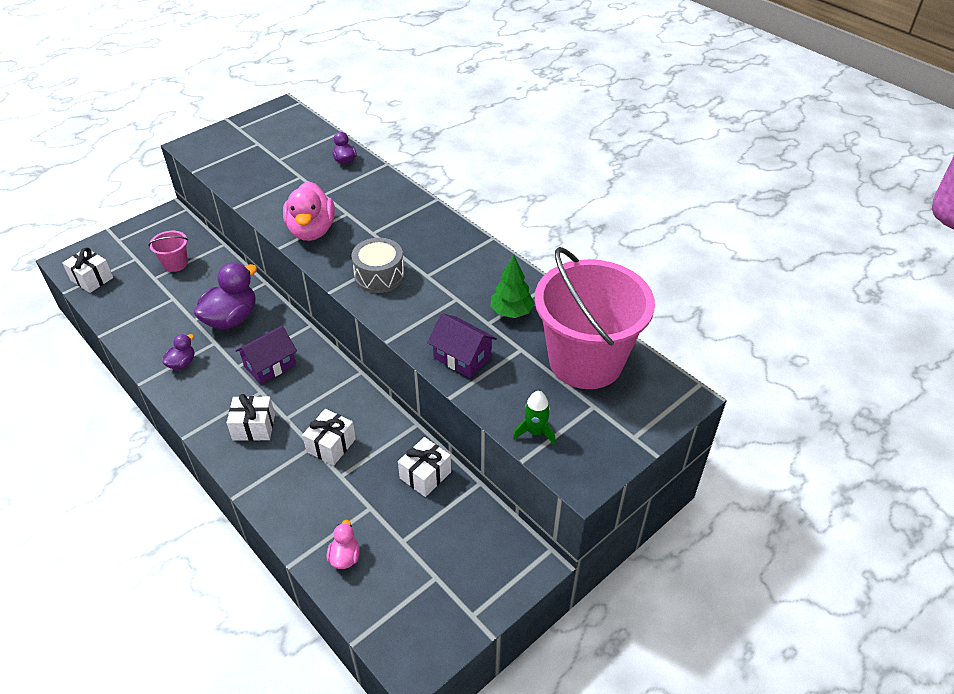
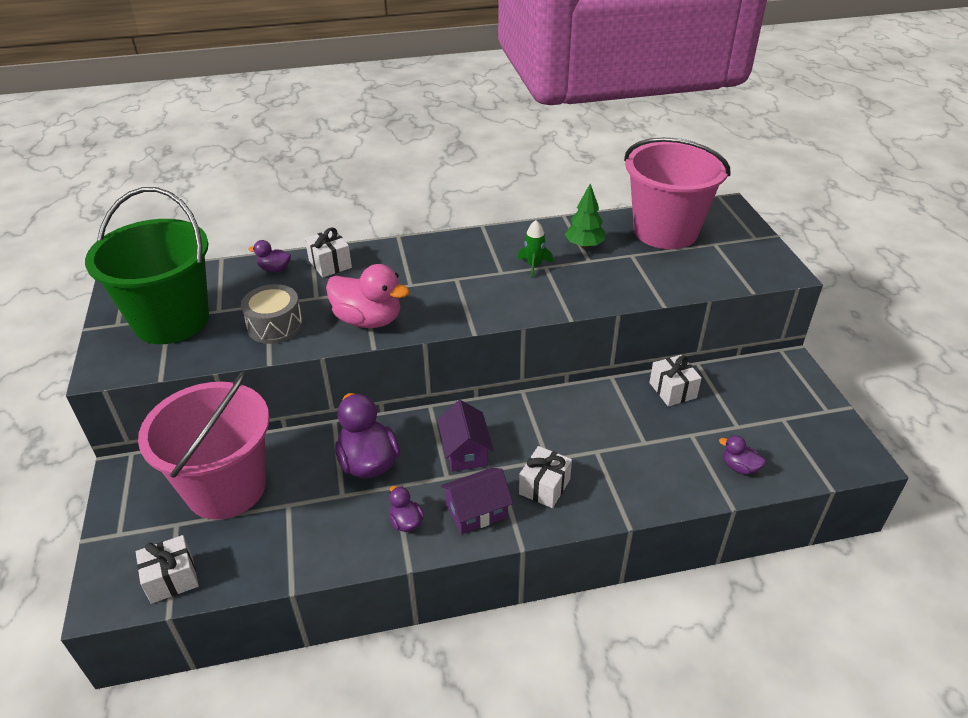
camera: 60 degrees left, 5 degrees down
pink bucket [148,231,188,272] -> pink bucket [138,371,270,520], size x2.42
white gift [302,409,356,465] -> white gift moved to [305,227,352,278]
pink duck [327,520,360,569] -> purple duck [719,435,766,474]
grey drum [351,238,404,293] -> grey drum moved to [241,284,303,344]
purple house [427,313,497,378] -> purple house moved to [441,468,513,534]
green rocket [513,391,556,445] -> green rocket moved to [518,220,553,278]
none -> green bucket [85,187,209,344]

